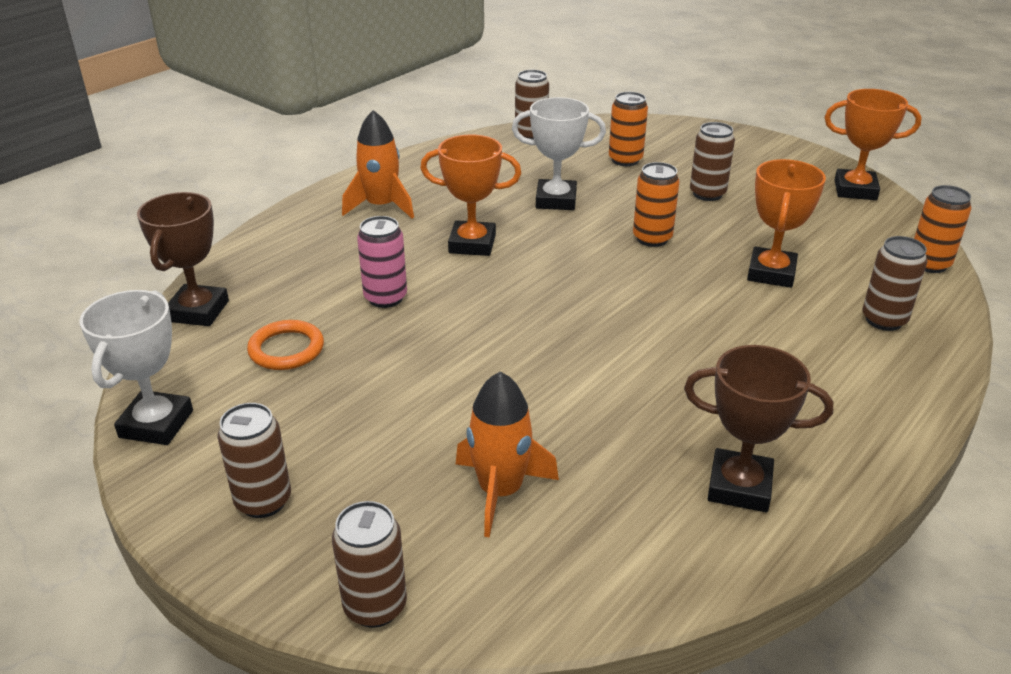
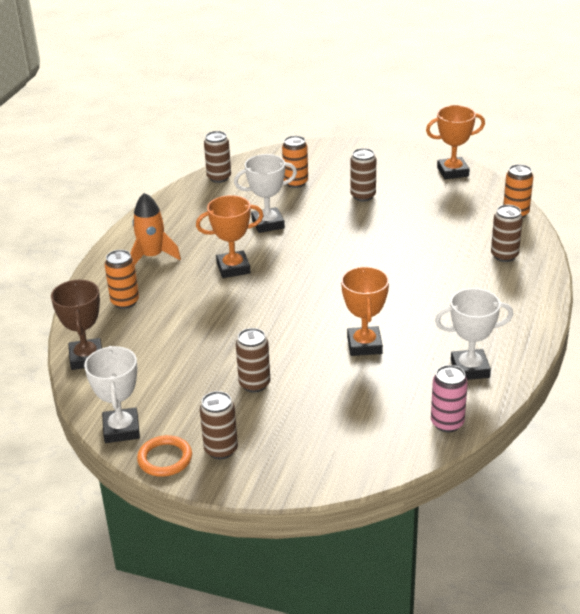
camera: 20 degrees left, 0 degrees up
orange ring [247,320,324,370] -> orange ring moved to [137,435,192,477]
brown can [332,501,407,628] -> brown can moved to [236,328,270,393]
pink can [357,216,407,308] -> pink can moved to [431,365,468,432]
orange rocket [456,371,559,538] -> none
orange can [633,162,680,247] -> orange can moved to [105,250,139,309]
brown trophy [684,345,833,512] -> white trophy [435,288,513,380]
orange trophy [747,159,826,288] -> orange trophy moved to [341,267,389,356]

